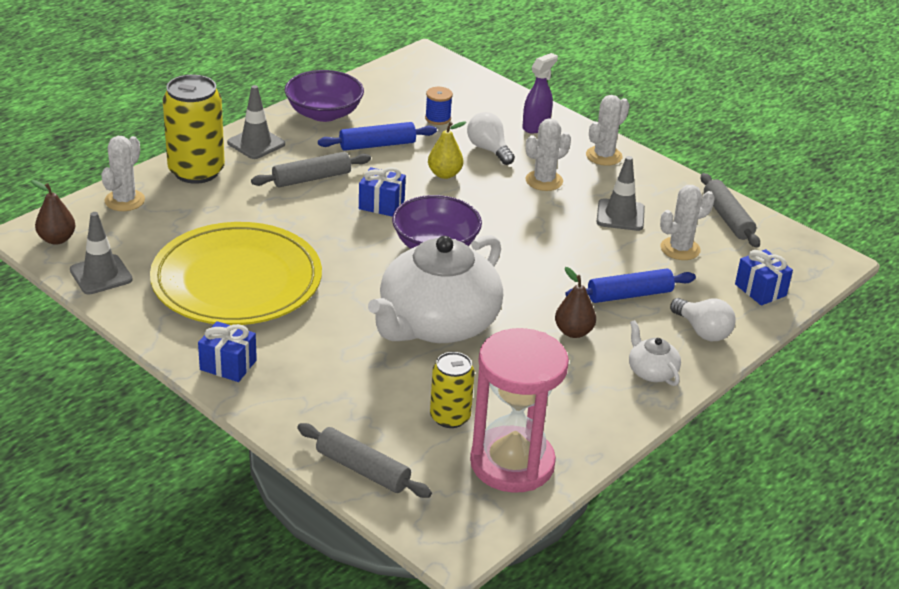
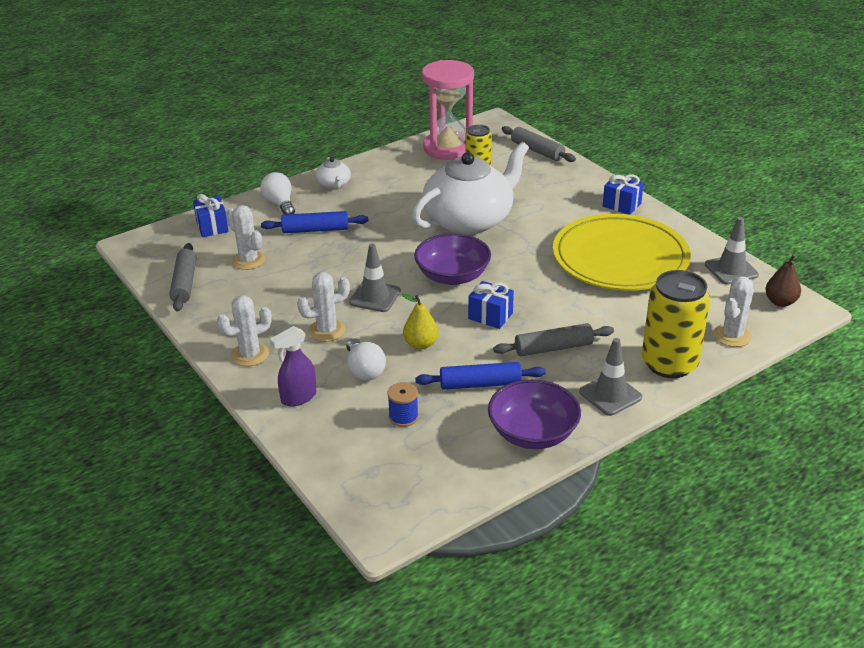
camera: 165 degrees left, 0 degrees up
brown pear [555,267,596,338] -> none
grey traffic cone [597,156,645,231] -> grey traffic cone moved to [349,244,401,312]
white cactus [660,185,715,260] -> white cactus turned 60 degrees clockwise [226,205,266,270]

